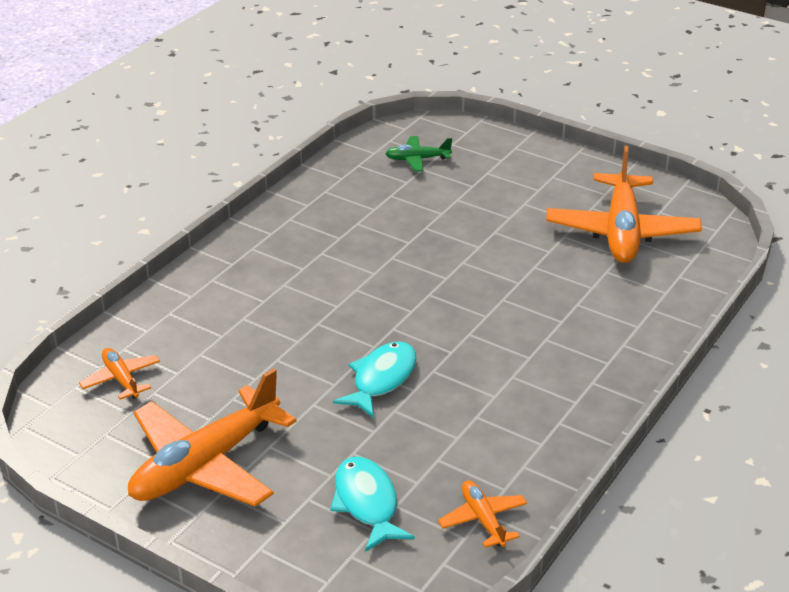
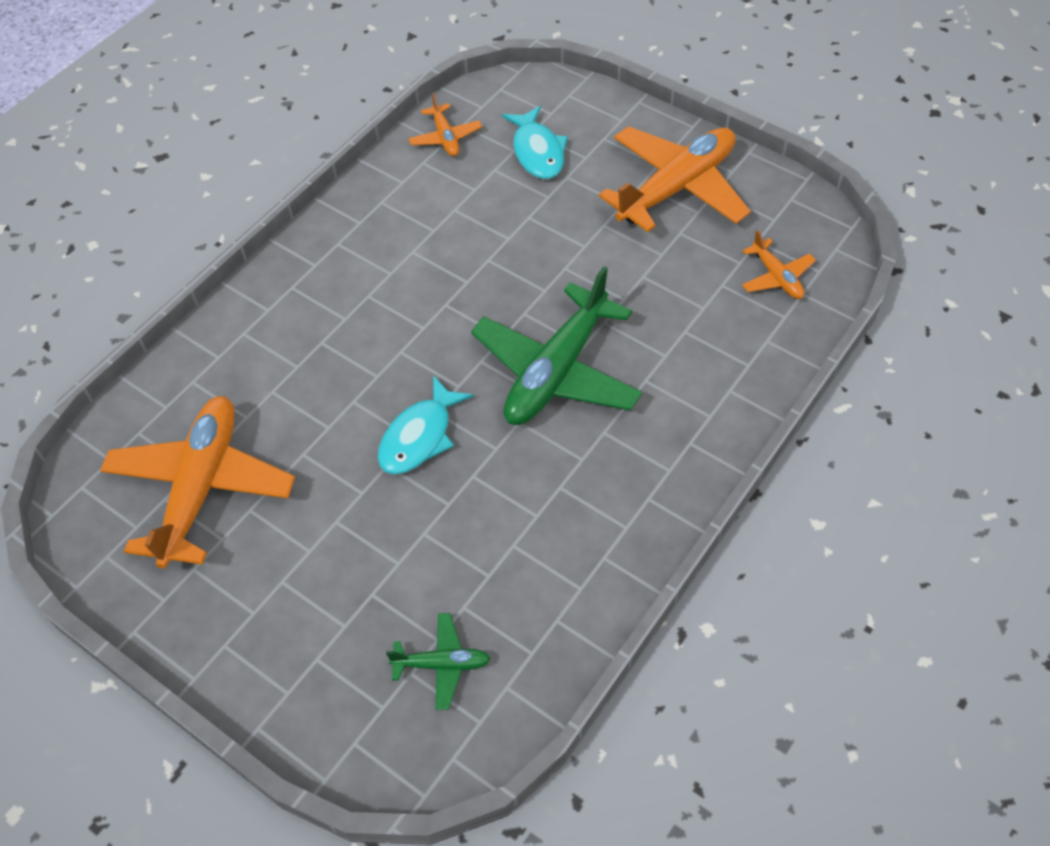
camera: 175 degrees left, 20 degrees up
turquoise fish [333,341,417,418] -> turquoise fish moved to [378,375,474,474]
none -> green plane [471,266,642,425]

